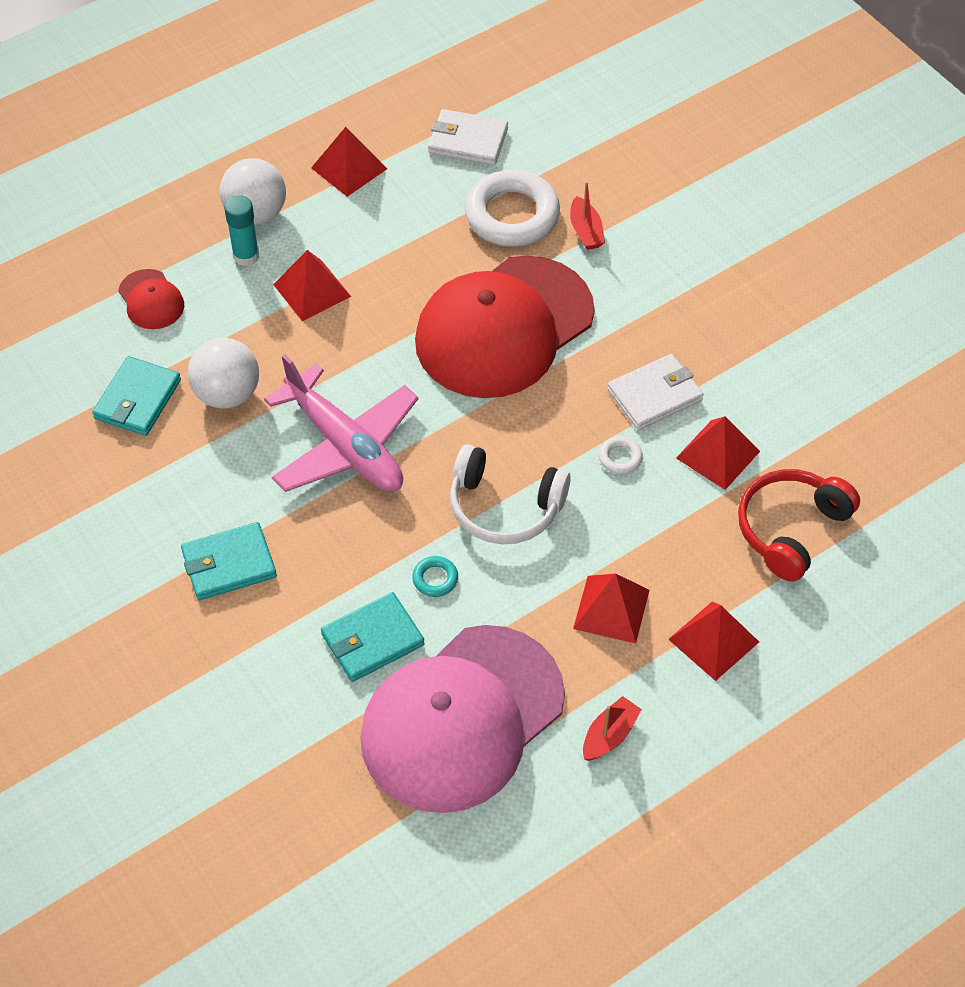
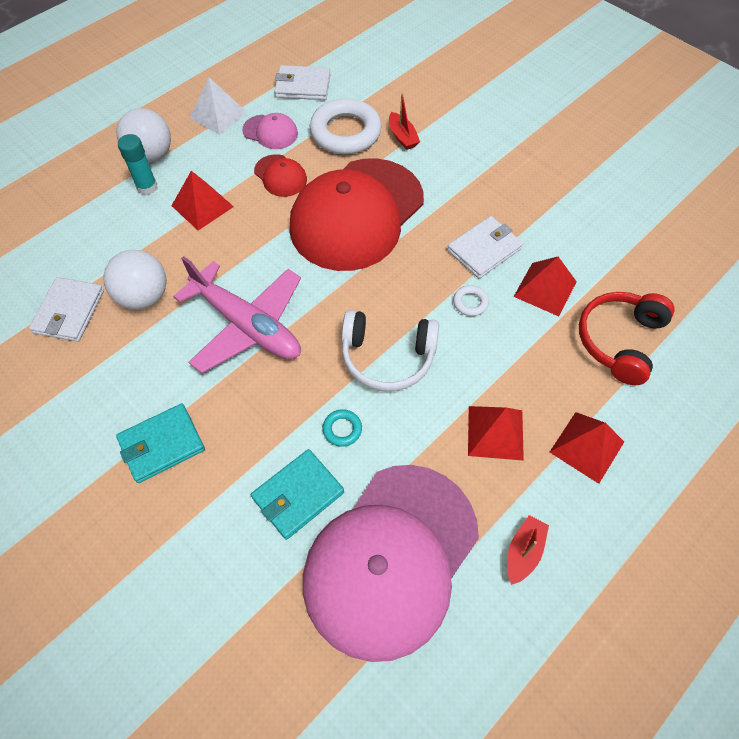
camera: 10 degrees left, 5 degrees up
turquoise wallet [92,356,181,436] -> white wallet [29,277,104,342]
red cap [118,269,184,329] -> red cap moved to [254,154,307,197]
red pyramid [311,127,387,197] -> white pyramid [190,78,247,135]
none -> pink cap [242,113,298,149]

